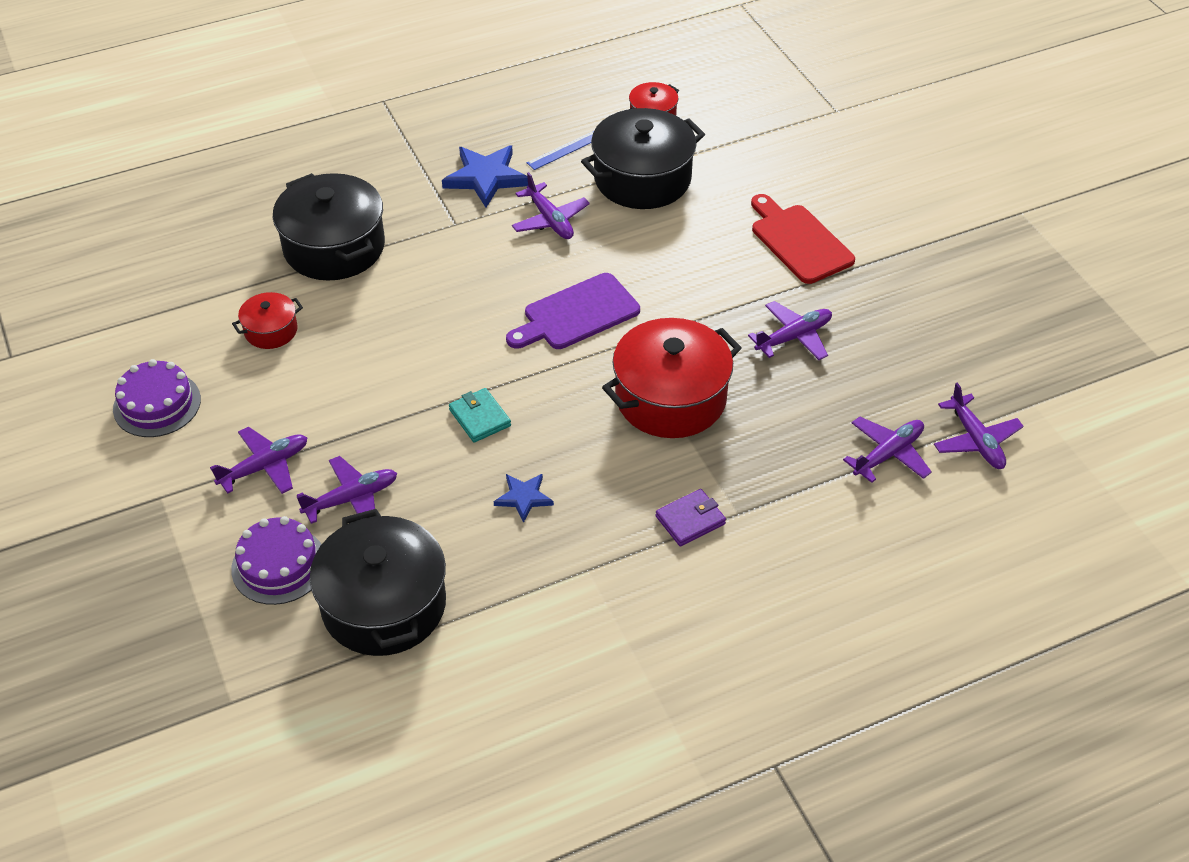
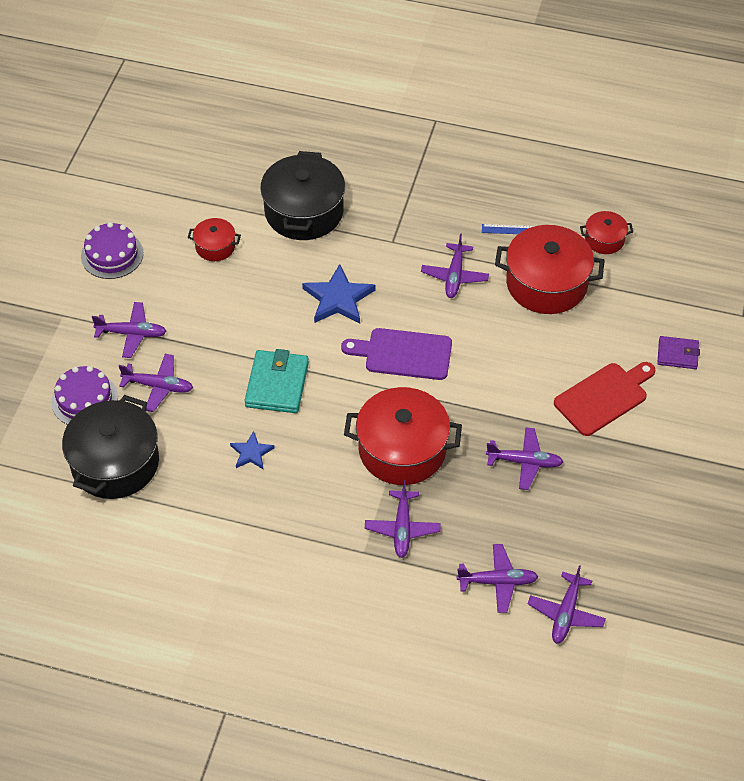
camera: 40 degrees right, 5 degrees up
blue star [442,145,528,207] -> blue star moved to [302,264,375,324]
turquoise wallet [449,388,511,443] -> turquoise wallet [245,349,309,413], size x1.64
black pot [581,108,705,209] -> red pot [495,225,605,314]
purple wallet [656,489,726,547] -> purple wallet moved to [657,336,700,369]
red cutting board [751,194,855,284] -> red cutting board turned 45 degrees clockwise [554,362,655,436]
none -> purple plane [365,480,441,558]

